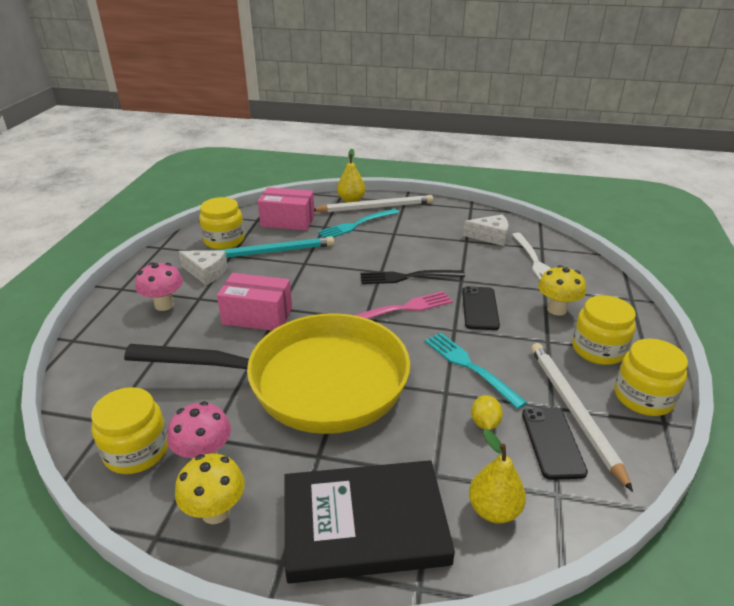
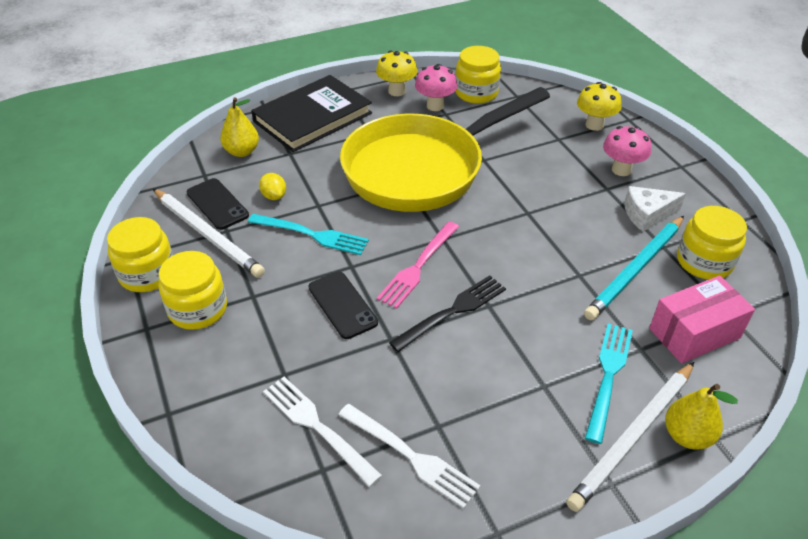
camera: 145 degrees right, 10 degrees up
pink box [217,273,292,331] -> none
white cheese [463,214,508,246] -> white fork [338,404,481,509]
yellow mushroom [538,265,586,316] -> yellow mushroom moved to [577,82,621,131]

